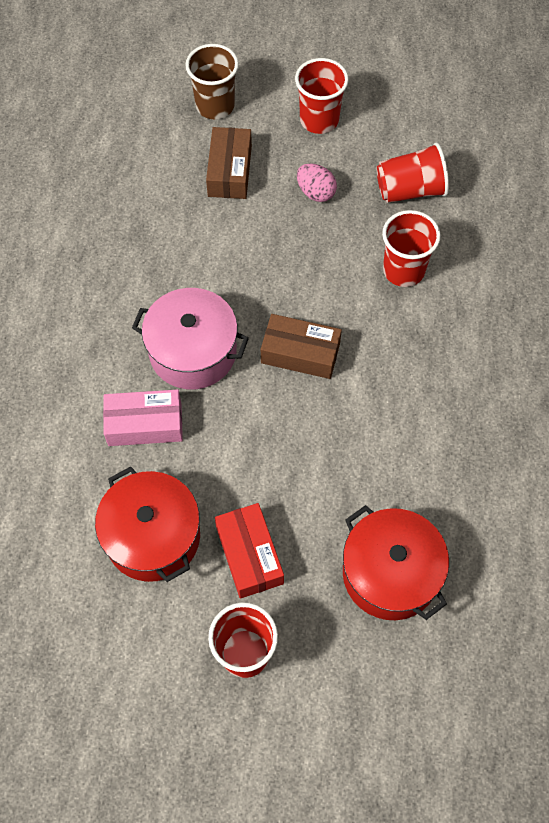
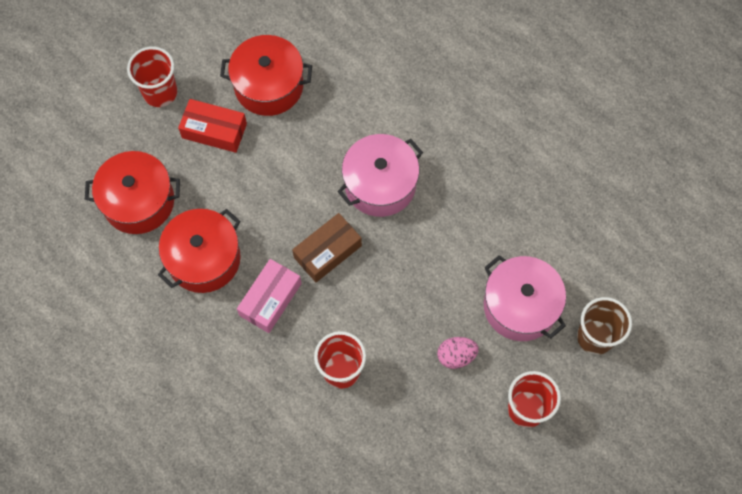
camera: 125 degrees right, 5 degrees up
pink box [103,389,183,446] -> pink box moved to [237,259,302,333]
brown box [206,127,252,199] -> pink pot [484,255,566,341]
red cup [377,143,449,203] -> none
none -> red pot [158,209,241,293]

